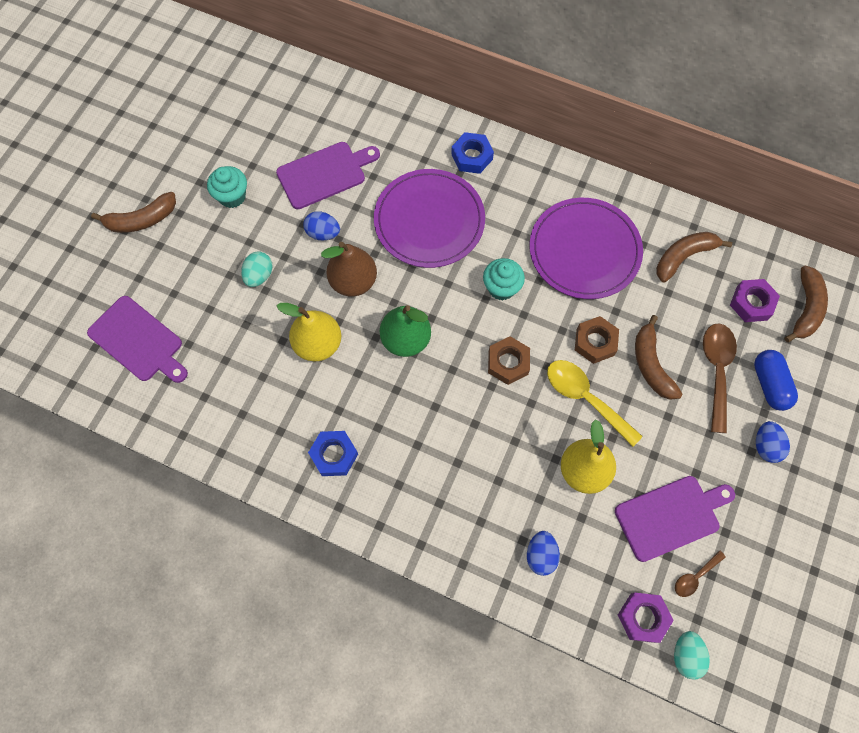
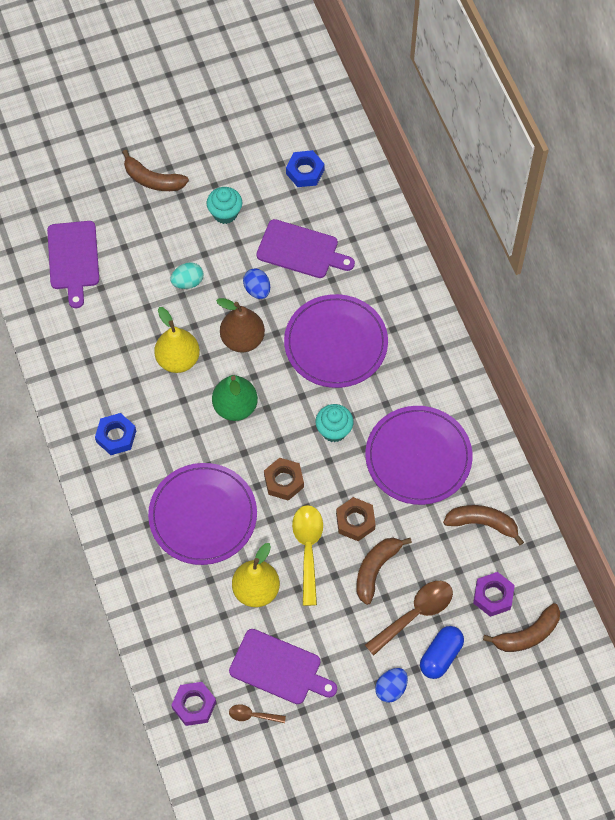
camera: 45 degrees right, 5 degrees down
blue nut [451,132,494,174] -> blue nut moved to [286,150,324,187]
blue egg [527,531,560,576] -> none
turquoise egg [674,631,710,679] -> none
none -> purple plate [148,463,257,565]

